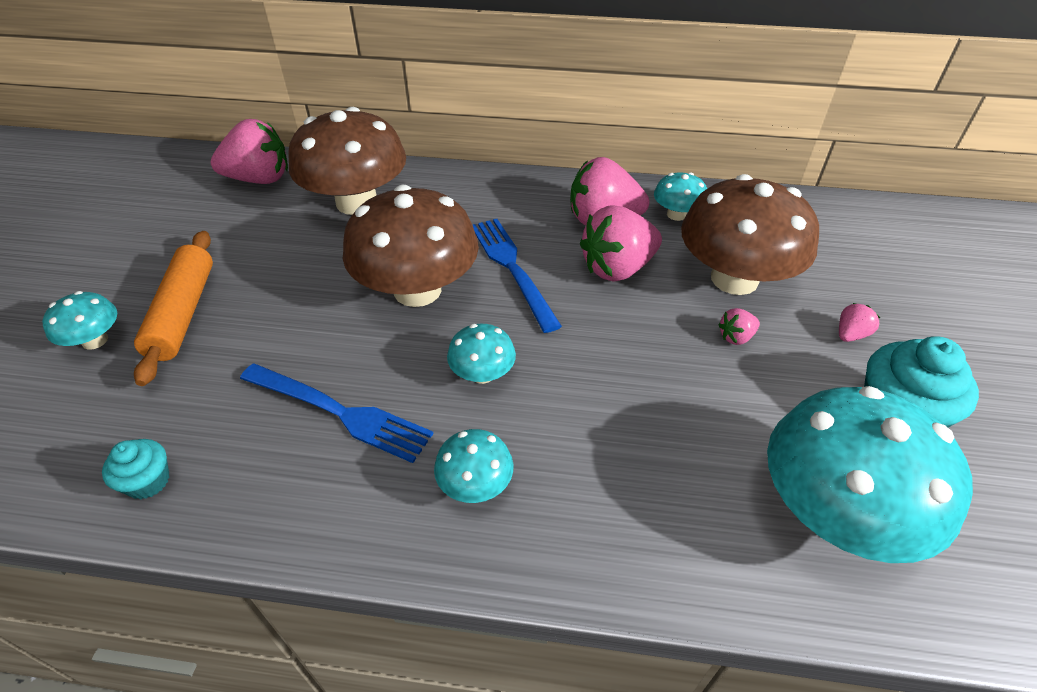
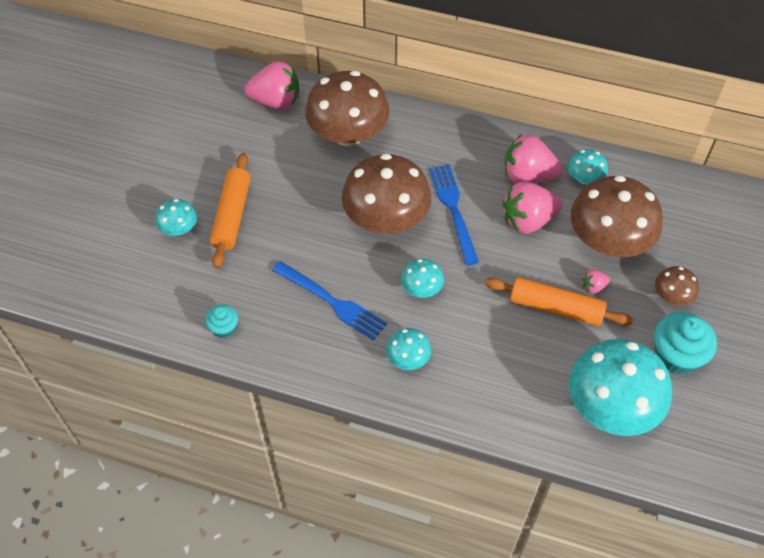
camera: 10 degrees right, 10 degrees up
pink strawberry [839,303,880,342] -> brown mushroom [655,266,699,306]
none -> orange rolling pin [485,277,633,326]

